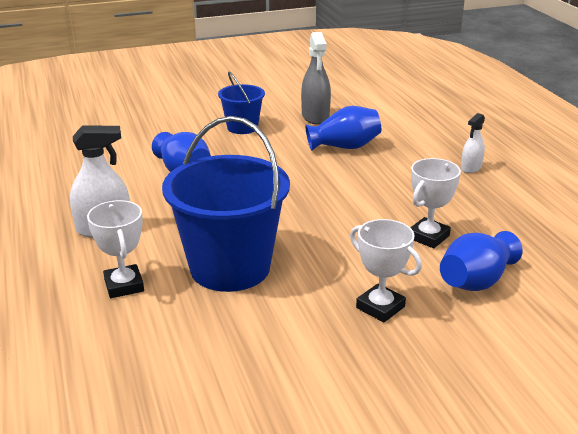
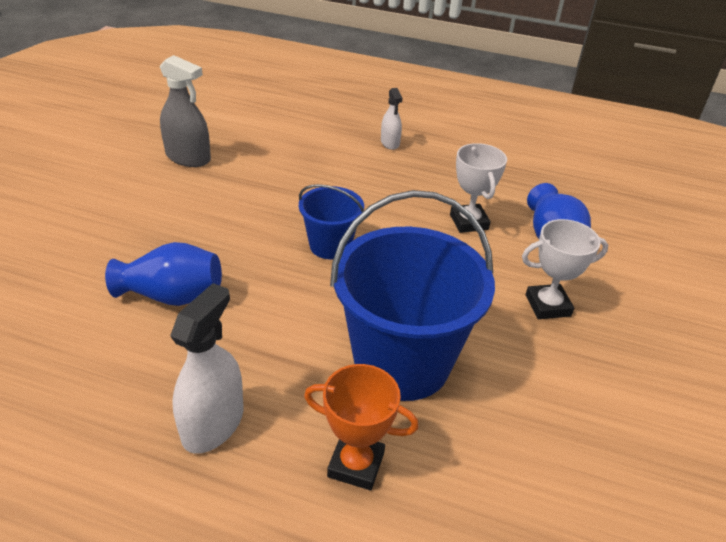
camera: 55 degrees left, 10 degrees up
white trophy [87,200,144,298] -> orange trophy [304,364,419,490]
blue bucket [218,71,265,134] -> blue bucket moved to [299,184,364,259]
blue vase [305,106,381,151] -> none

